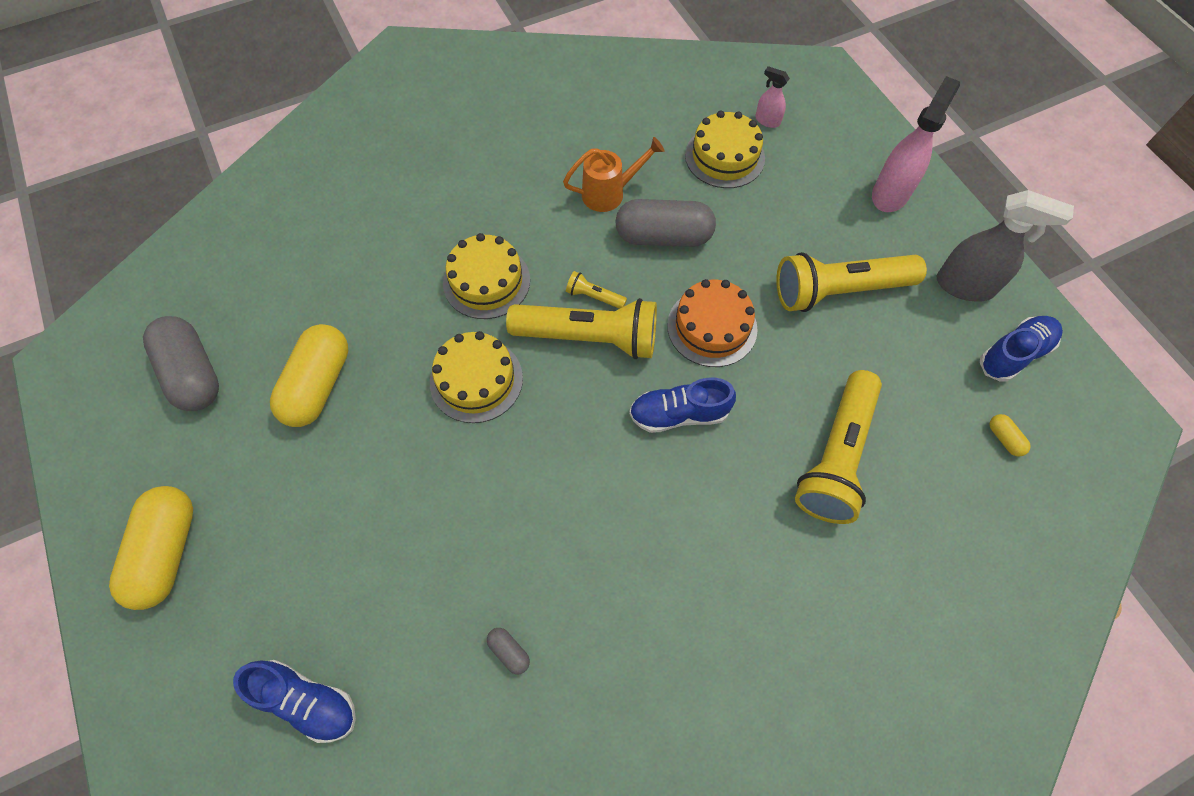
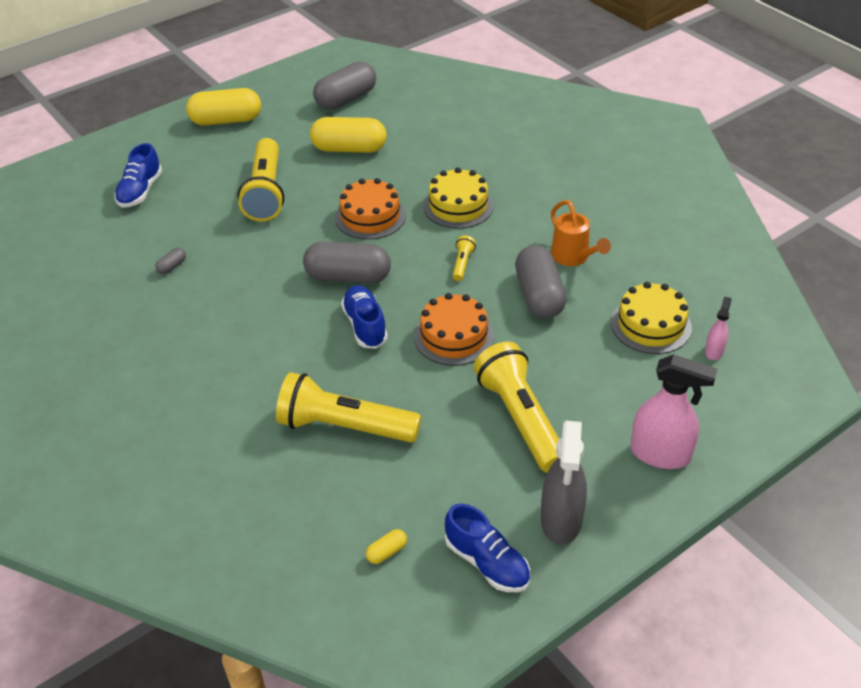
camera: 80 degrees right, 20 degrees down
yellow cake [430,331,523,423] -> orange cake [335,178,406,240]
yellow flashlight [506,298,657,359] -> yellow flashlight moved to [237,138,284,222]
none -> grey capsule [303,241,391,283]

